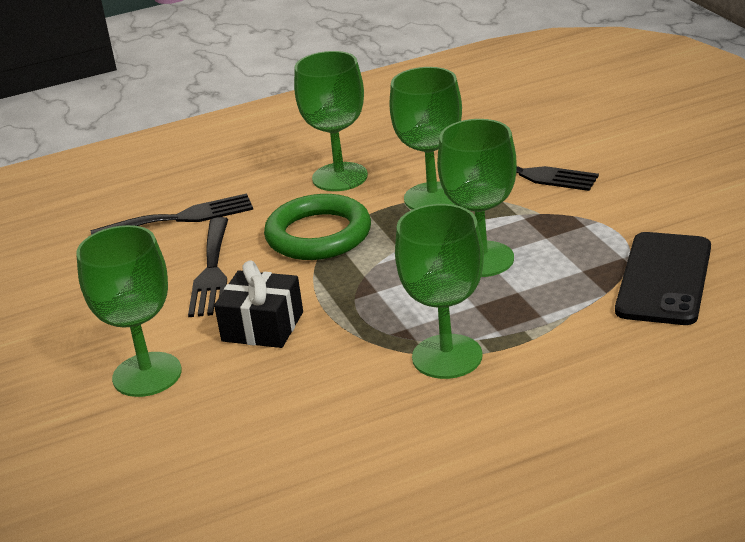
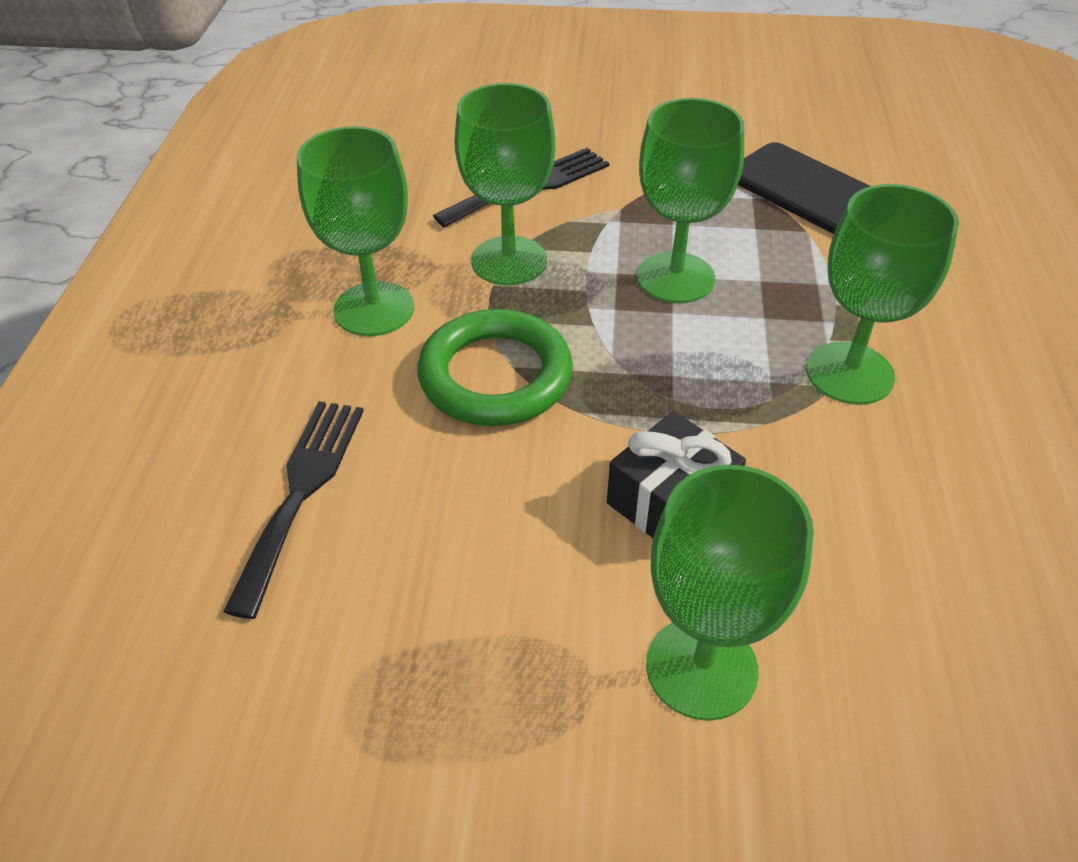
camera: 65 degrees left, 15 degrees up
black fork [188,217,228,317] -> none

